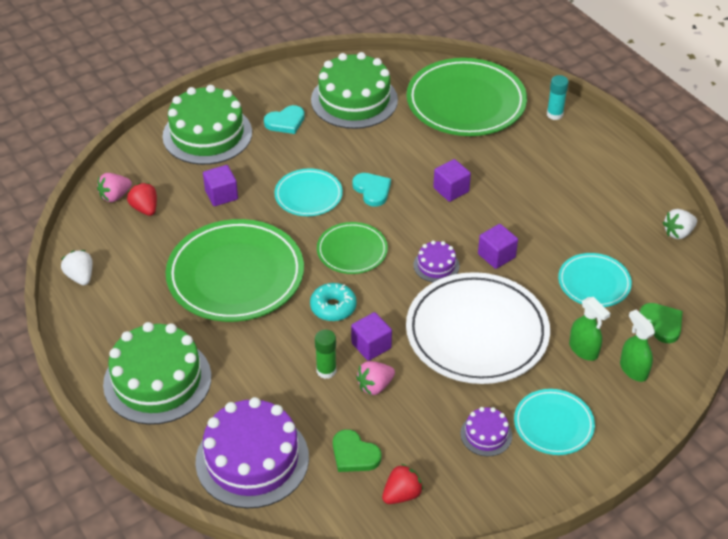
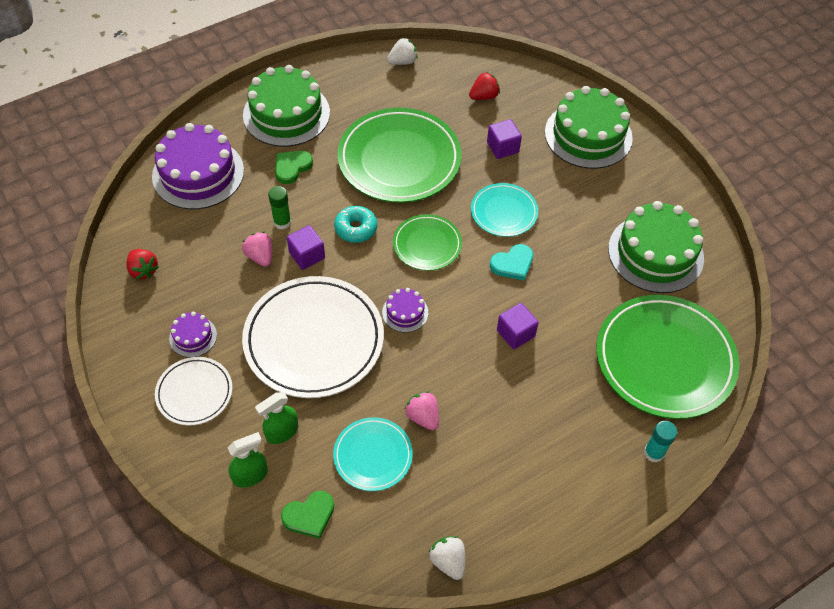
camera: 90 degrees right, 10 degrees up
pink strawberry [97,173,132,202] -> pink strawberry moved to [405,391,439,430]
turquoise heart [264,105,305,134] -> none
green heart [333,429,382,472] -> green heart moved to [275,151,313,184]
purple cube [478,224,518,269] -> none
turquoise plate [514,389,595,455] -> white plate [155,357,232,425]

